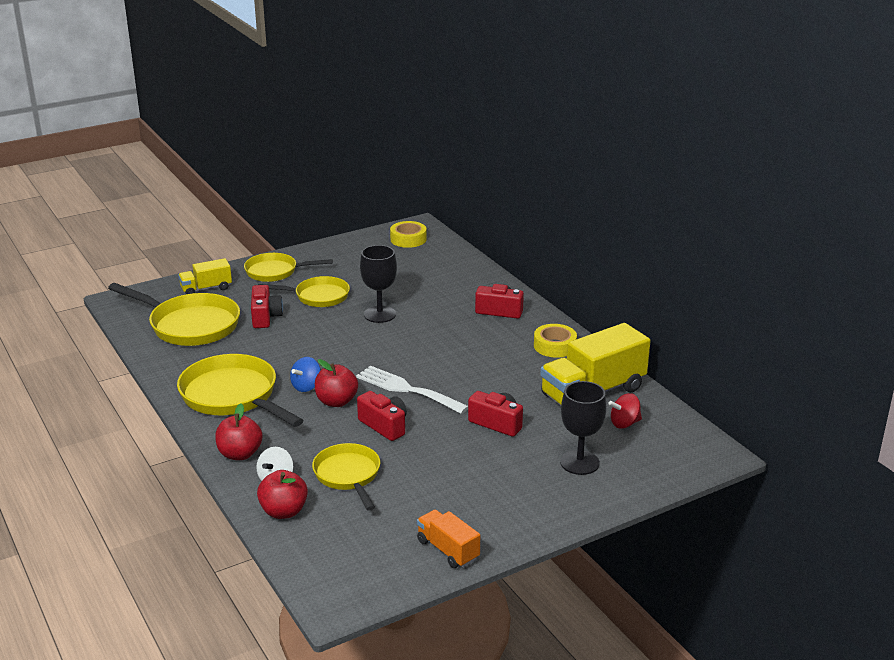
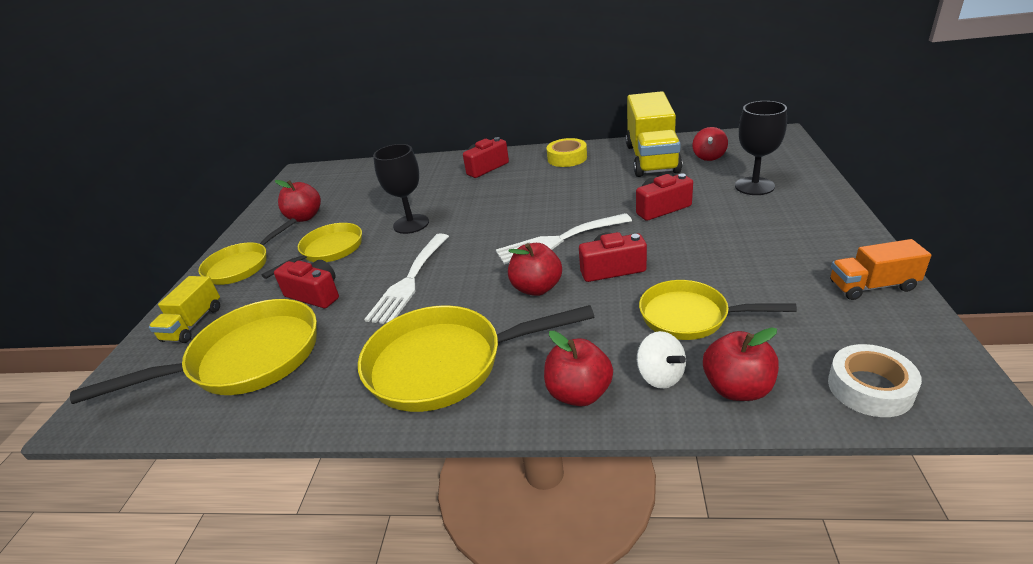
camera: 50 degrees left, 5 degrees up
blue spinning top [290,357,321,392] -> none
yellow tape [390,221,427,248] -> none
none -> red apple [275,180,321,222]
none -> white fork [364,233,449,324]
none -> white tape [828,344,922,417]

